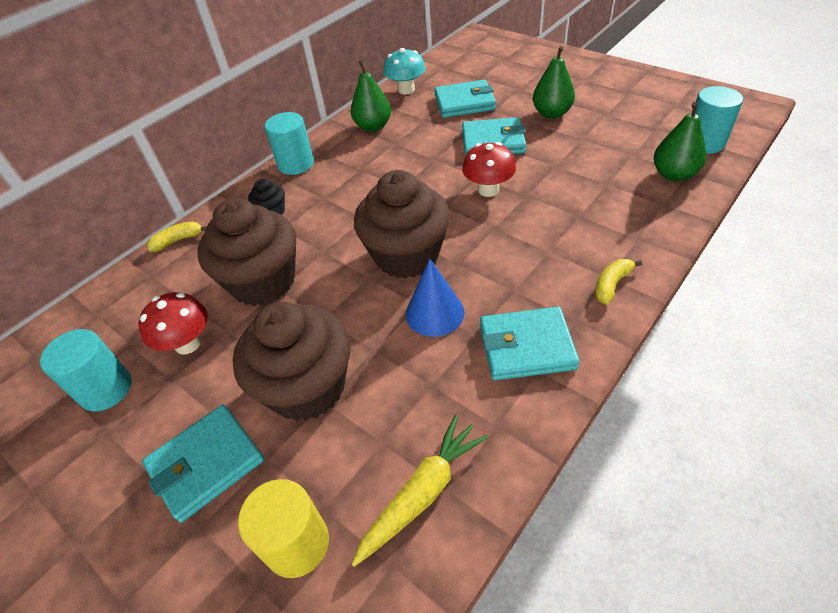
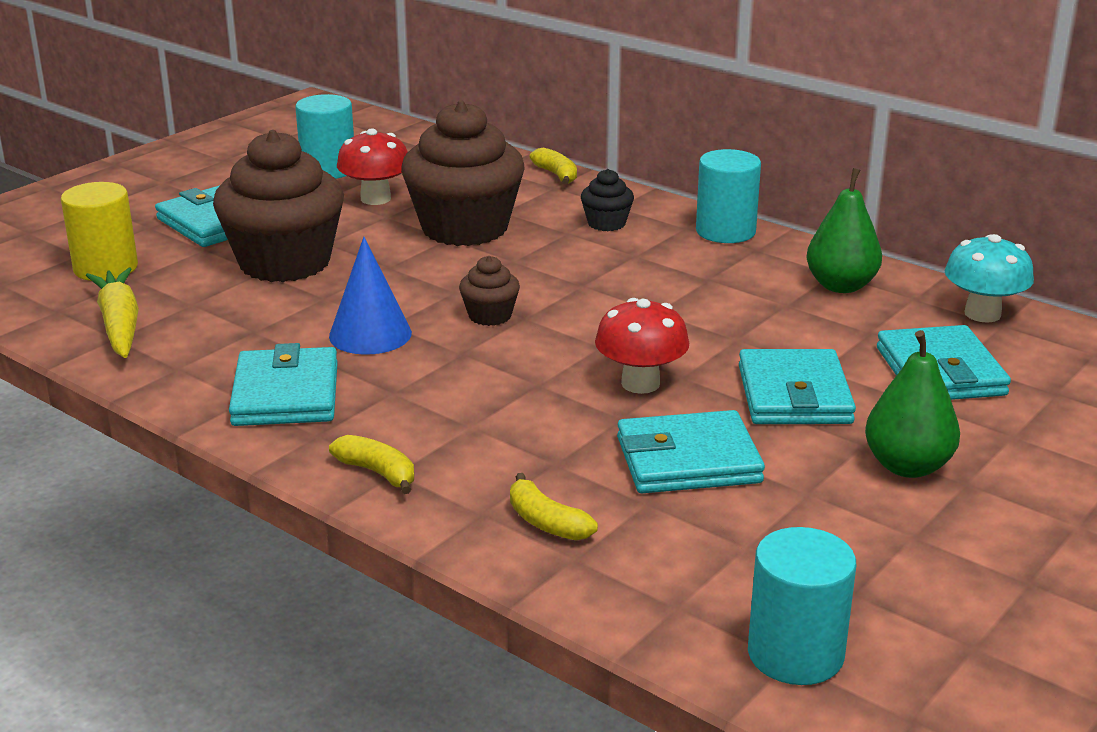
camera: 85 degrees right, 20 degrees down
yellow carrot [352,415,488,567] -> yellow carrot turned 150 degrees counterclockwise [86,268,139,358]
brown cupcake [354,170,450,279] -> brown cupcake [459,256,520,326], size x0.44
green pear [654,102,706,181] -> none
none -> yellow banana [510,473,598,541]
none -> turquoise wallet [617,410,765,493]

